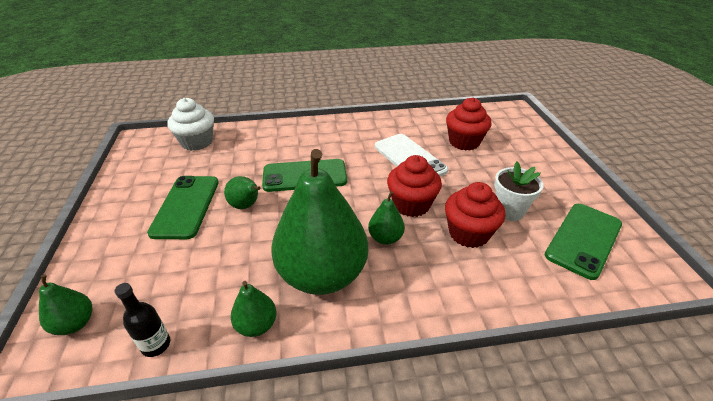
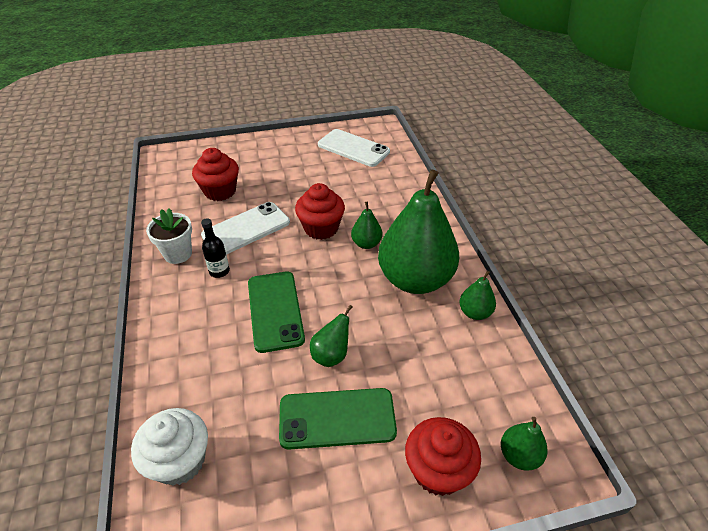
camera: 95 degrees left, 5 degrees up
black bottle [115,283,171,357] -> black bottle moved to [201,218,230,278]
red cupcake [445,182,505,248] -> red cupcake moved to [405,417,481,496]
white flower pot [494,162,543,221] -> white flower pot moved to [146,209,192,264]
green phone [545,204,622,280] -> white phone [318,129,390,167]

